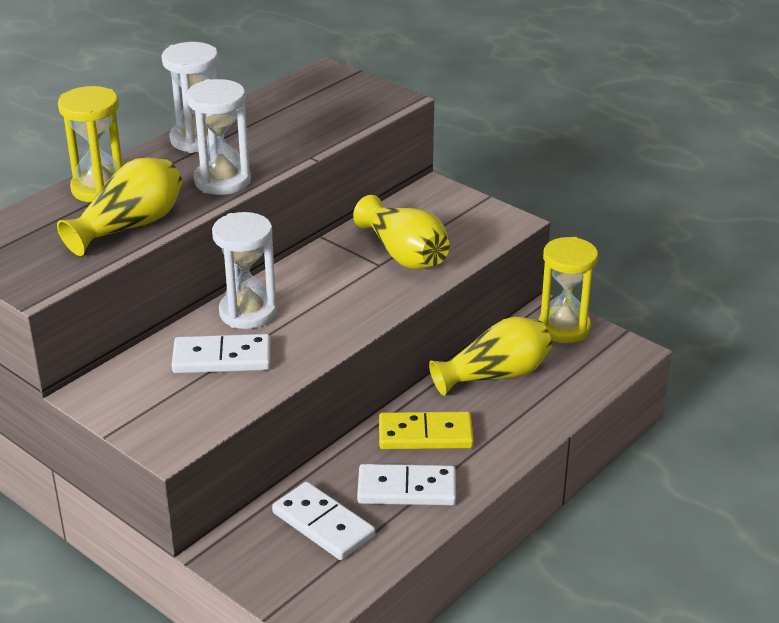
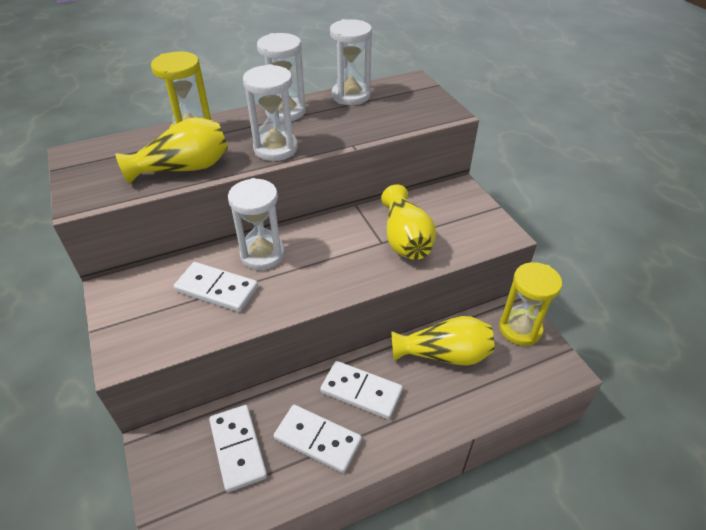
camera: 25 degrees right, 10 degrees up
yellow domino [379,412,474,449] -> white domino [320,361,403,419]
none -> white hourglass [330,19,372,105]

